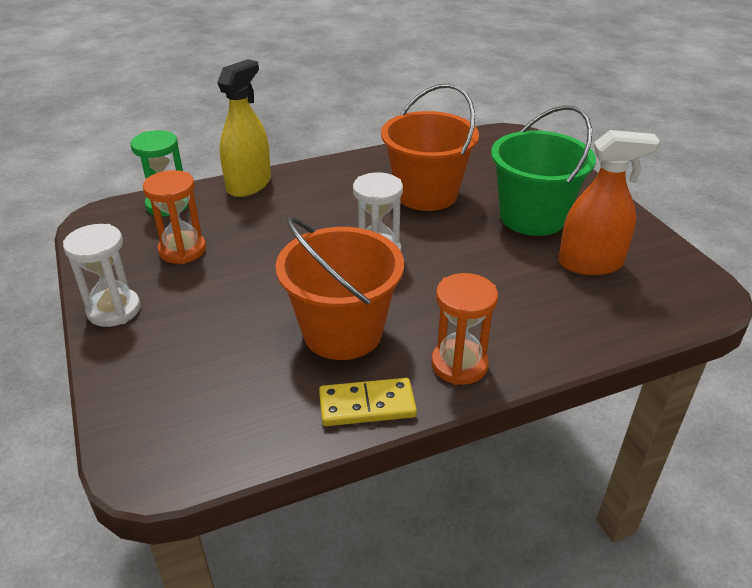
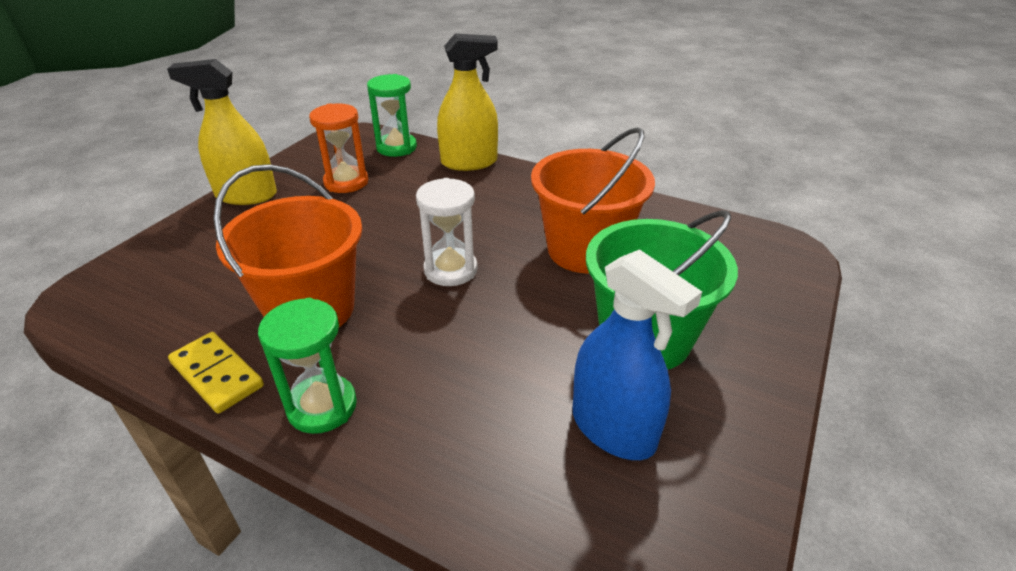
camera: 50 degrees right, 0 degrees up
white hourglass [63,224,140,327] -> yellow spray bottle [167,59,277,205]
orange hourglass [431,273,498,385] -> green hourglass [258,298,357,434]
orange spray bottle [558,130,660,275] -> blue spray bottle [573,249,702,460]

